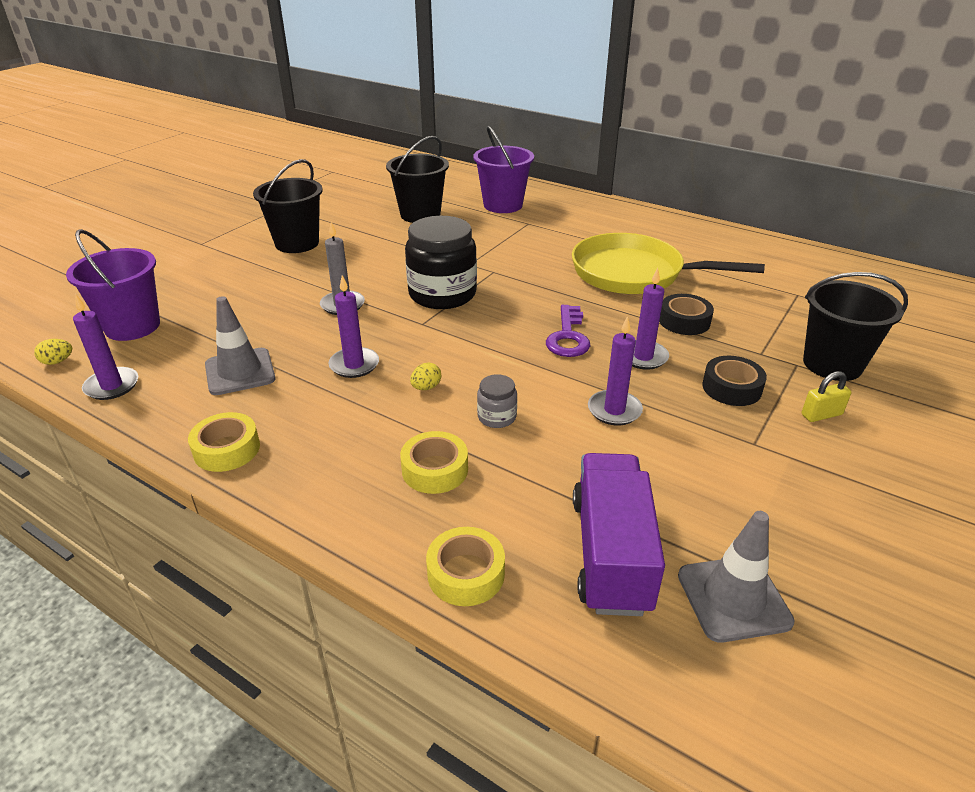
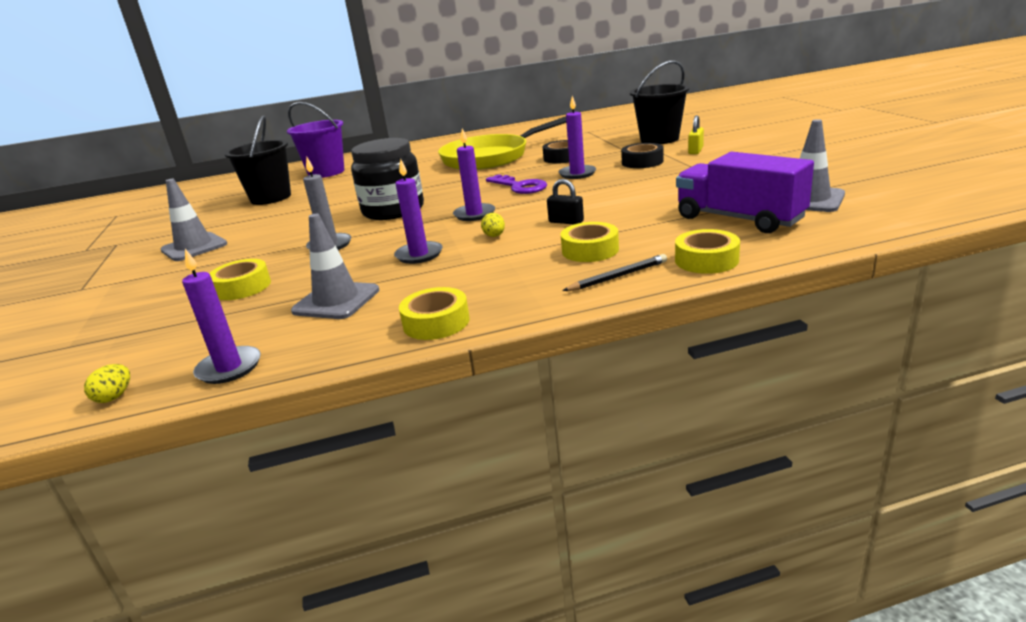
camera: 45 degrees left, 10 degrees down
purple bucket [66,229,160,341] -> none
black bucket [253,159,323,253] -> grey traffic cone [161,179,227,261]
grey jar [477,374,517,428] -> black padlock [547,179,584,224]
purple candle [588,316,643,426] -> purple candle moved to [453,128,495,221]
none -> yellow tape [209,259,271,300]
none -> black pencil [562,254,667,291]

